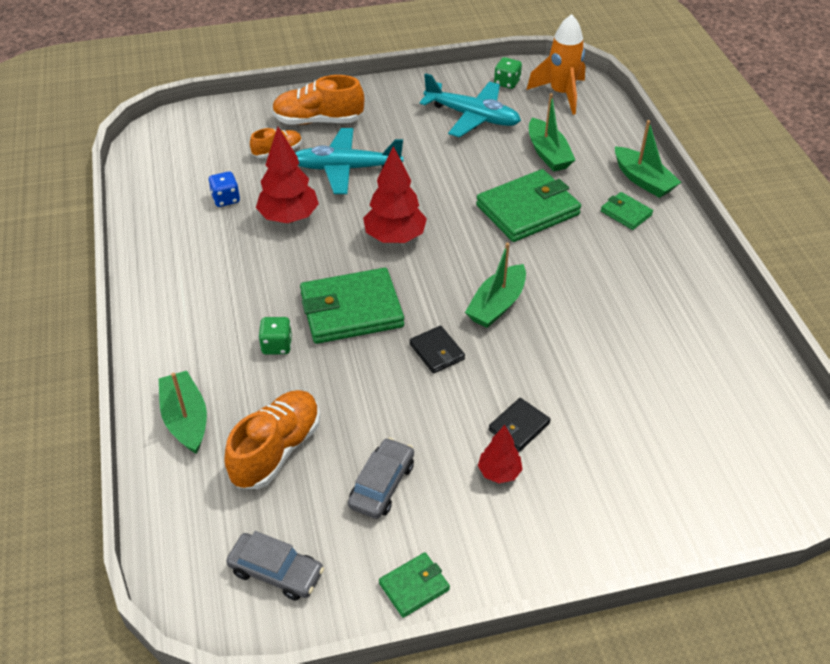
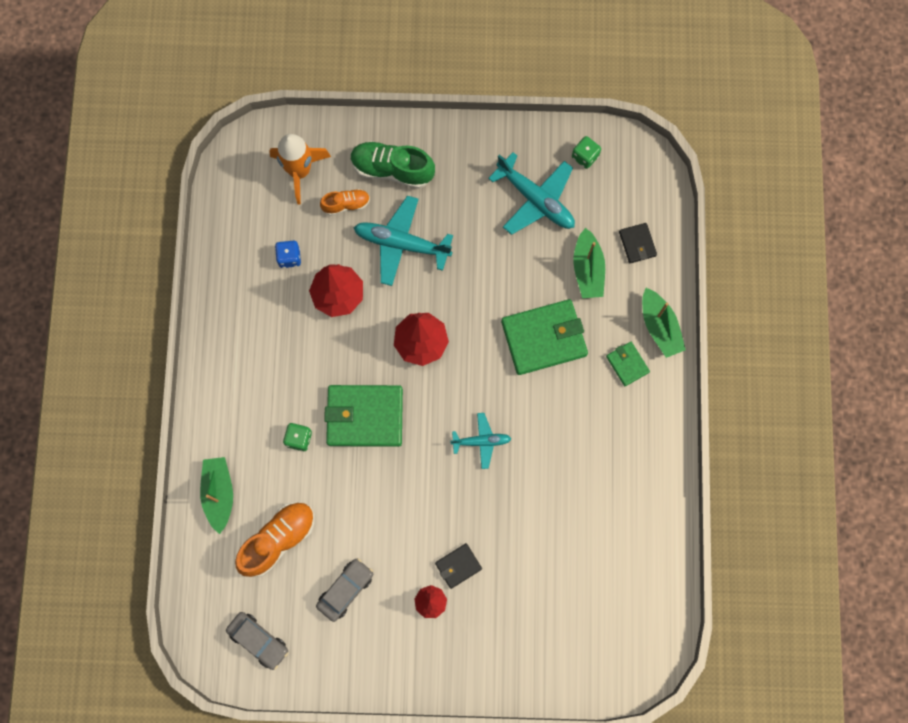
camera: 15 degrees right, 30 degrees up
orange shoe [272,75,364,125] -> green shoe [350,141,435,189]
green wallet [379,552,450,618] -> none
black wallet [410,326,465,374] -> black wallet moved to [619,223,657,263]
green boat [465,243,526,328] -> turquoise plane [451,413,511,469]
orange rocket [526,14,586,115] -> orange rocket moved to [269,134,331,204]

